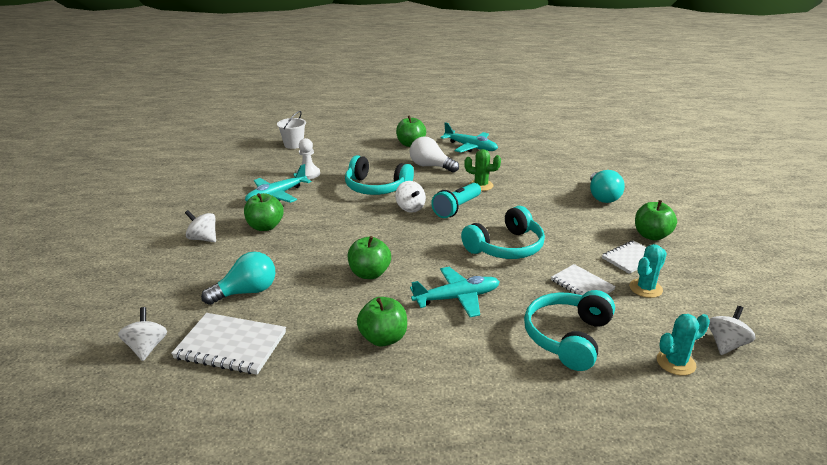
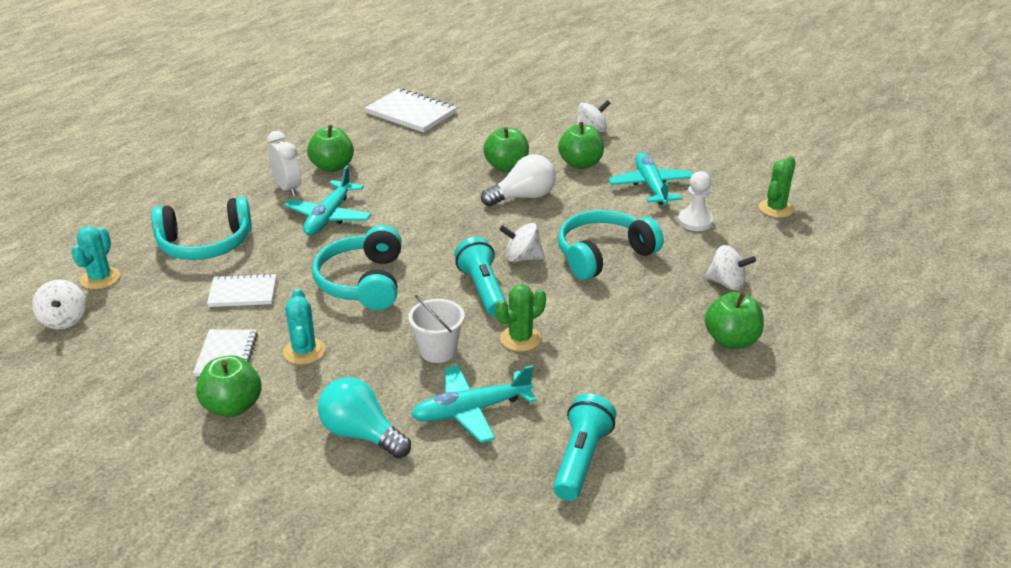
camera: 125 degrees right, 5 degrees up
white spinning top [118,307,167,361] -> white spinning top moved to [705,245,756,290]
white notebook [171,313,286,375] -> white notebook turned 75 degrees clockwise [365,88,457,133]
turquoise light bulb [201,252,275,305] -> none
white bucket [277,111,306,149] -> white bucket moved to [408,295,465,363]
green apple [348,236,391,279] -> green apple moved to [483,127,529,172]
white light bulb [410,136,459,173] -> white light bulb moved to [481,154,556,207]
turquoise plane [440,122,498,153] -> turquoise plane moved to [411,365,536,443]
turquoise headphones [524,290,615,371] -> turquoise headphones turned 105 degrees clockwise [151,197,252,260]
turquoise cactus [629,244,667,298] -> turquoise cactus moved to [283,288,325,364]
none -> white clock [267,131,301,196]
none -> turquoise flashlight [553,394,616,501]
none -> green cactus [759,157,796,218]

